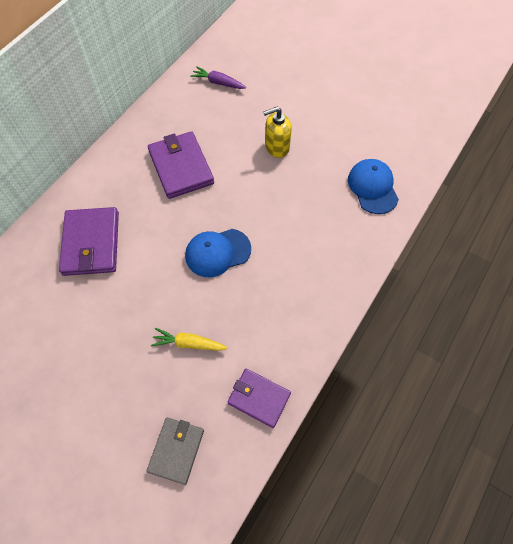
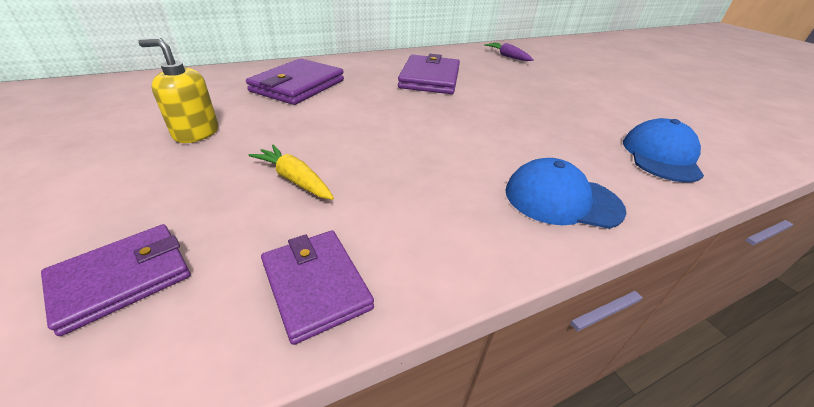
camera: 30 degrees right, 25 degrees down
grey wallet [147,418,204,485] -> purple wallet [41,224,191,336]
blue cap [185,229,251,277] -> blue cap moved to [505,158,627,229]
yellow soap dispenser [263,107,292,158] -> yellow soap dispenser moved to [138,38,218,143]

